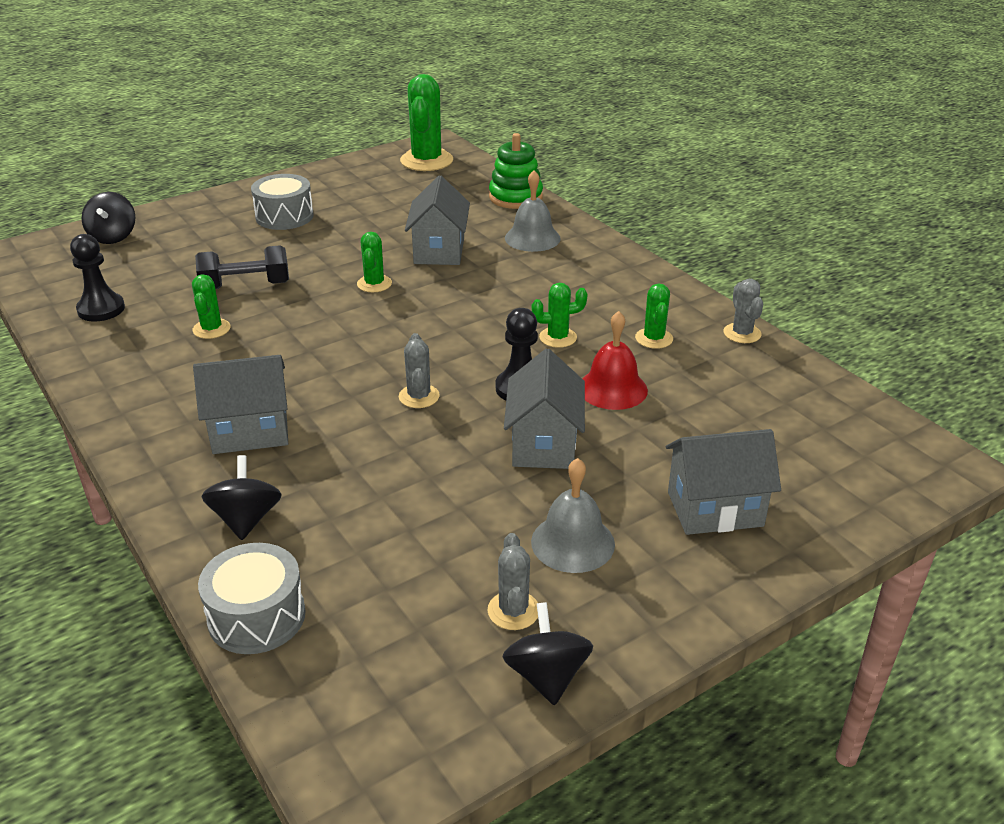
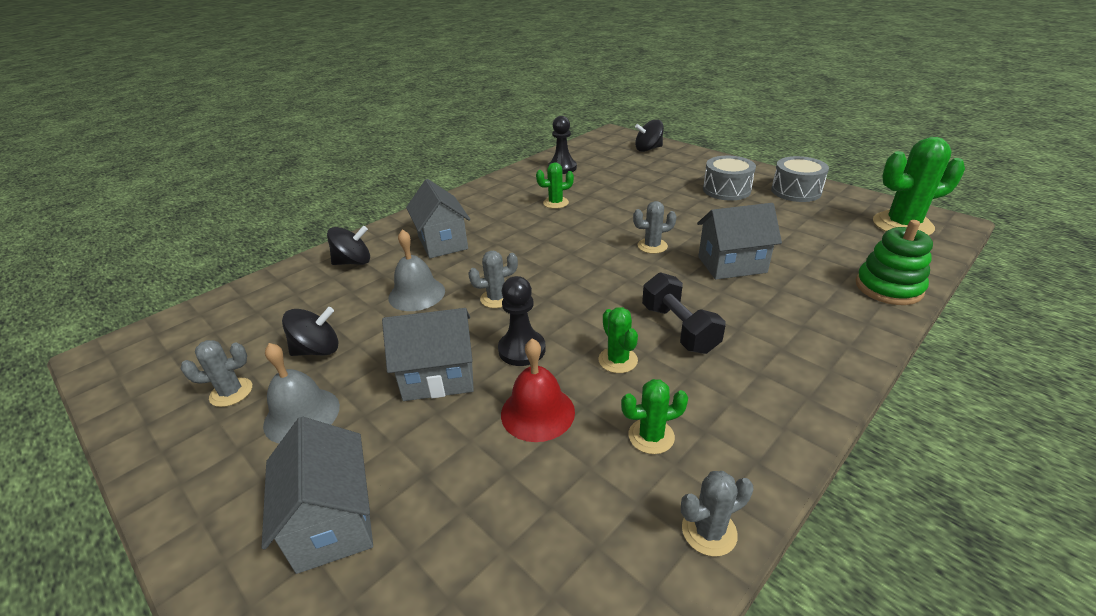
camera: 80 degrees right, 0 degrees up
black dumbbell [195,245,289,289] -> black dumbbell moved to [642,272,726,354]
grey drum [198,543,306,654] -> grey drum moved to [771,156,829,202]
green cactus [357,232,392,292] -> grey cactus [633,201,677,254]
black spinning top [502,602,593,705] -> black spinning top moved to [282,307,338,356]
grey bell [505,170,561,252] -> grey bell moved to [388,229,445,311]

